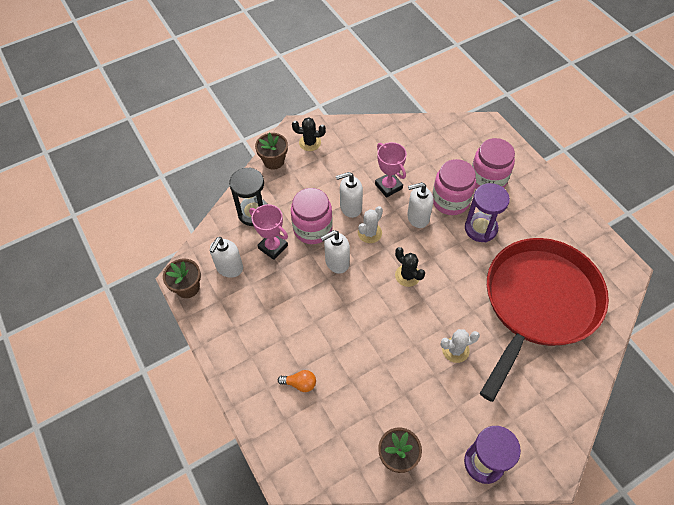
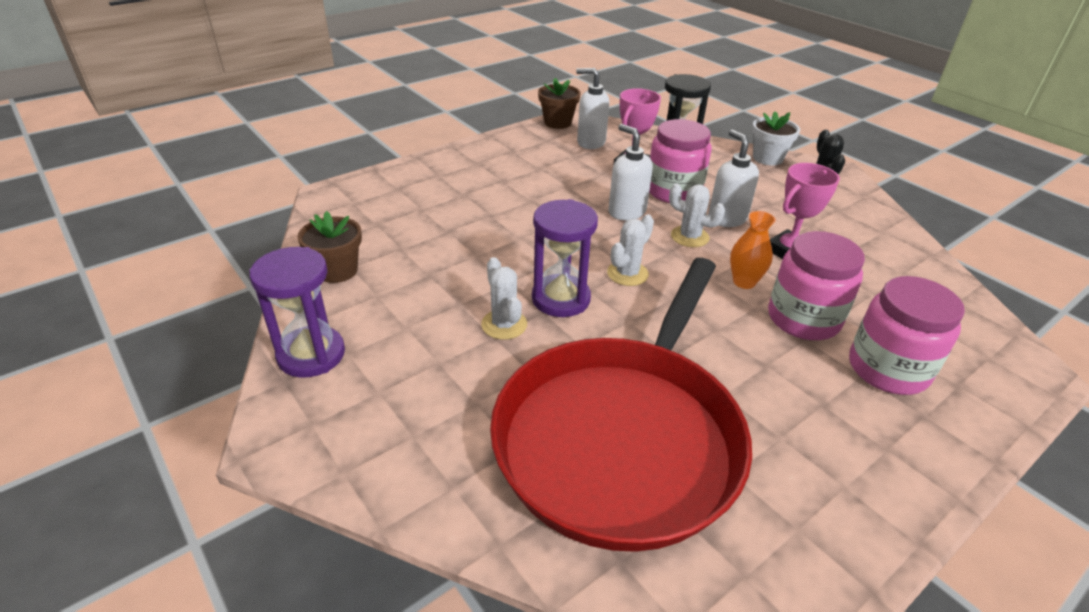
camera: 80 degrees right, 20 degrees down
brown flower pot [255,133,288,169] -> white flower pot [752,111,800,166]
orange light bulb [278,370,316,392] -> none
black cactus [395,247,425,287] -> white cactus [607,214,654,286]
white soap dispenser [407,182,433,228] -> orange vase [730,211,776,289]
purple hourglass [465,183,510,242] -> purple hourglass moved to [532,199,598,317]
red pan [480,238,609,402] -> red pan turned 90 degrees clockwise [490,258,752,552]

